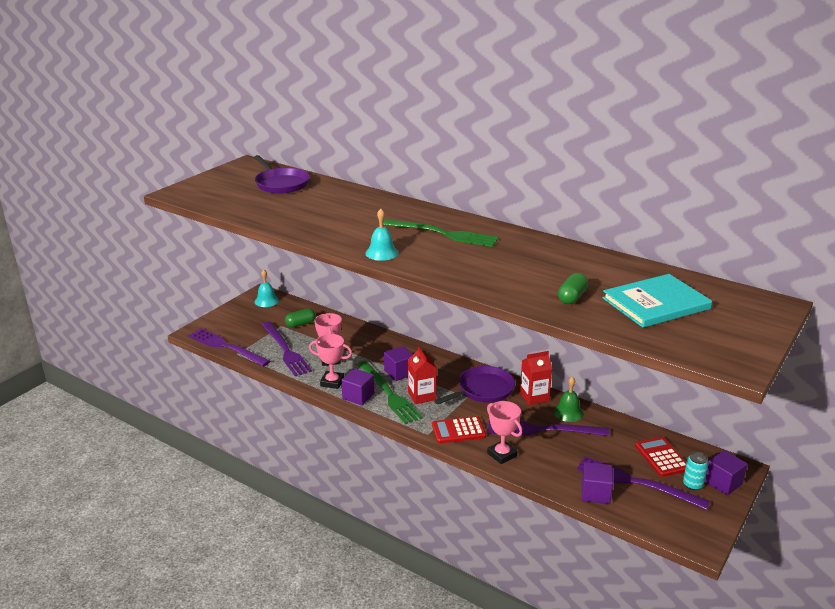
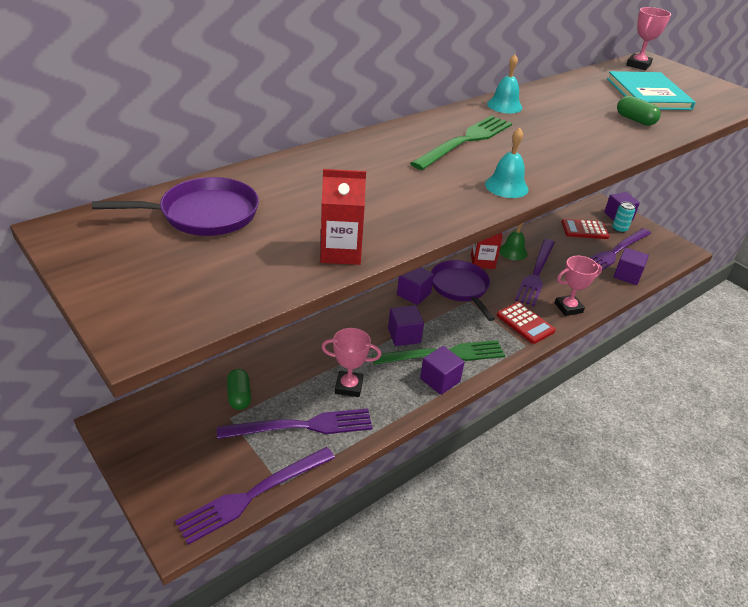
camera: 75 degrees left, 10 degrees up
turquoise bell [255,270,279,307] -> turquoise bell moved to [487,54,522,113]
pink trophy [309,334,352,389] -> pink trophy moved to [626,7,671,70]
red carton [408,346,437,404] -> red carton moved to [320,169,366,265]
red calculator [432,416,486,443] -> red calculator turned 45 degrees counterclockwise [497,302,556,344]
none -> purple cube [397,267,434,305]

